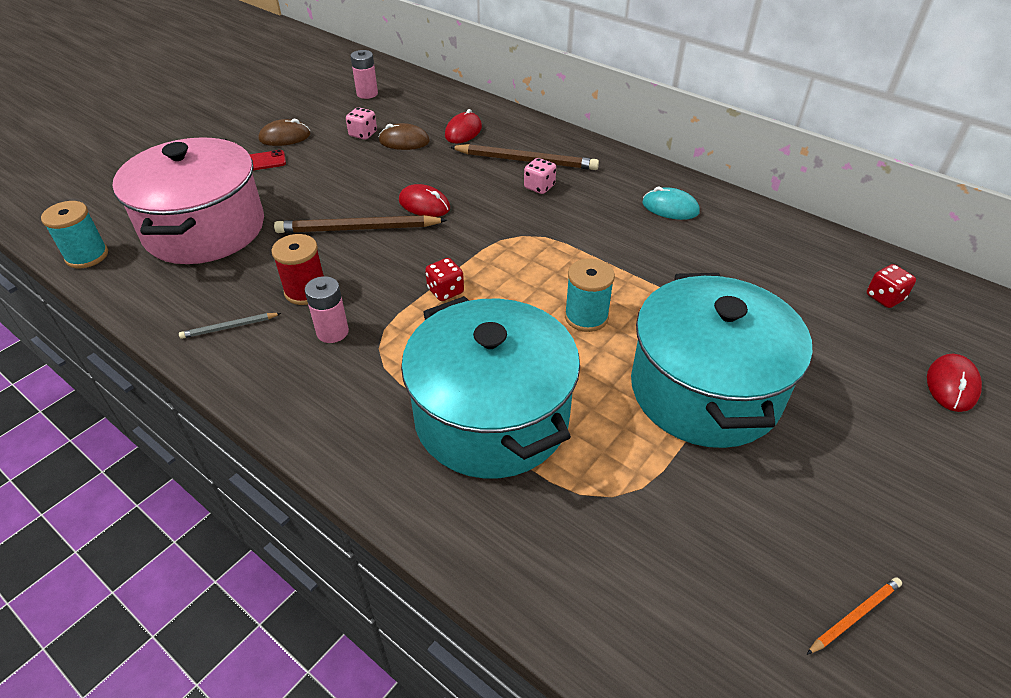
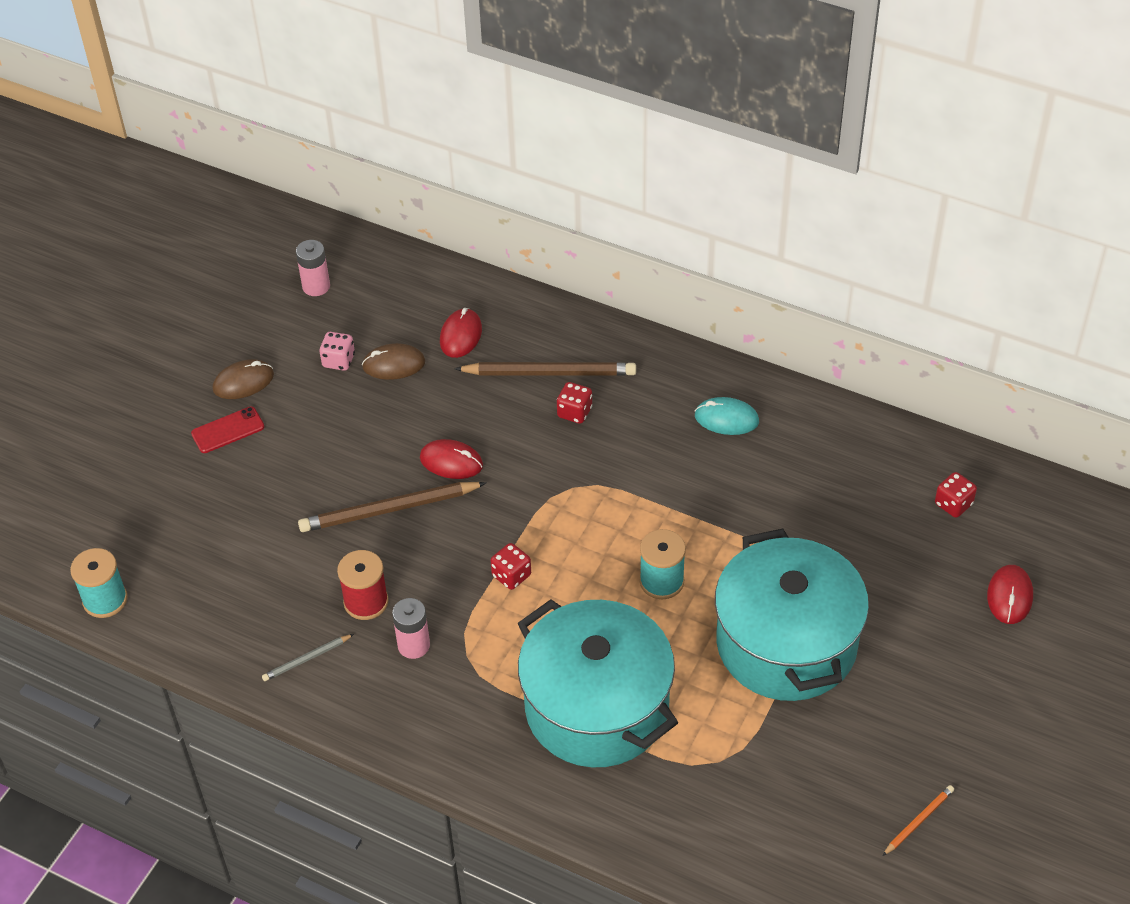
camera: 10 degrees left, 5 degrees up
pink pot [112,137,264,264] -> none
pink dice [524,158,556,194] -> red dice [557,382,592,424]

